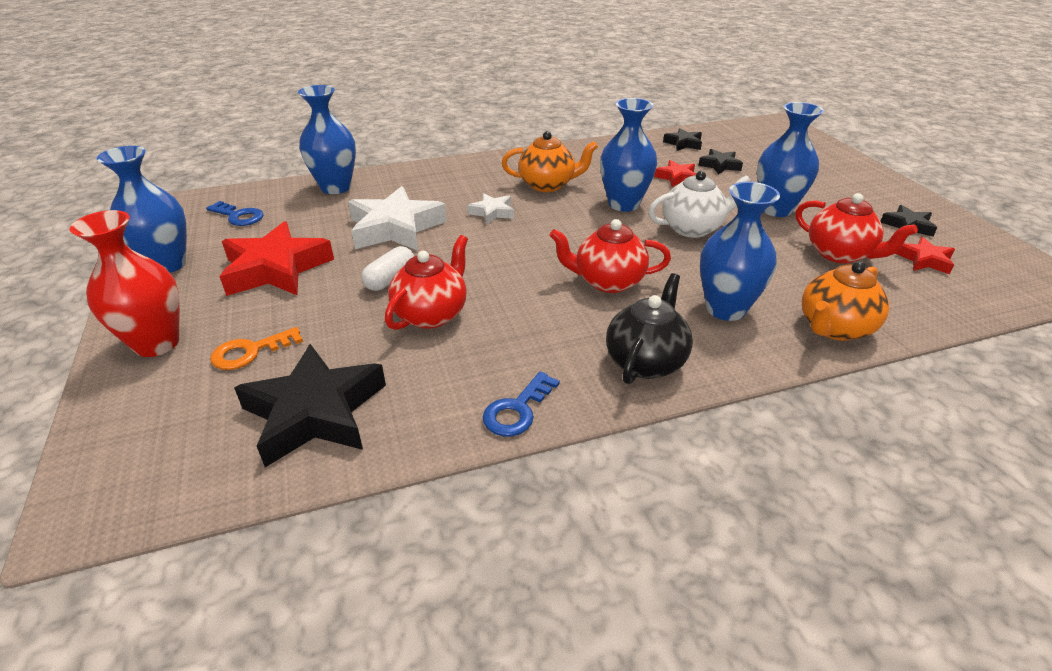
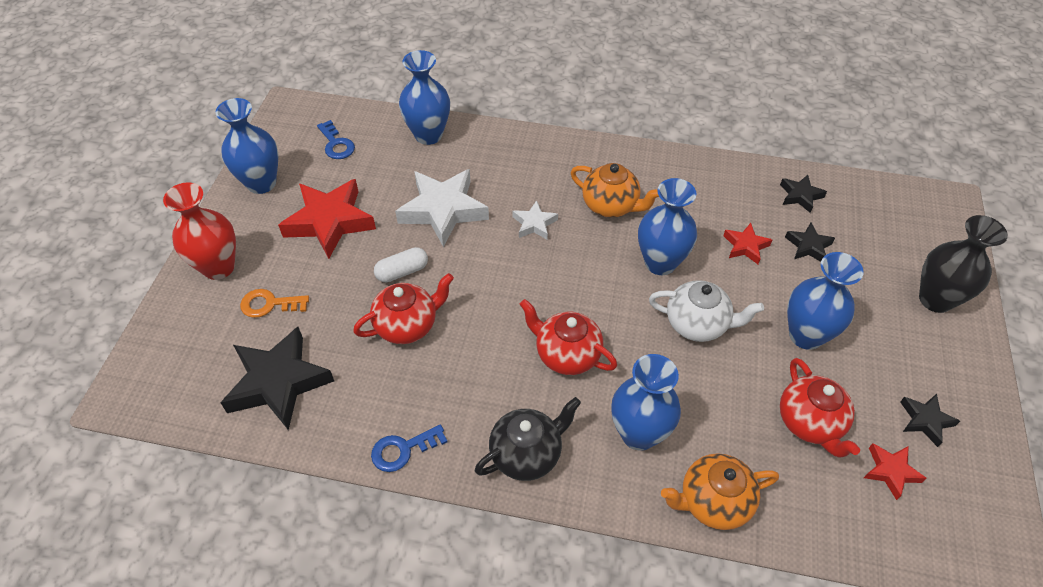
camera: 30 degrees right, 15 degrees up
none -> black vase [919,215,1008,313]

